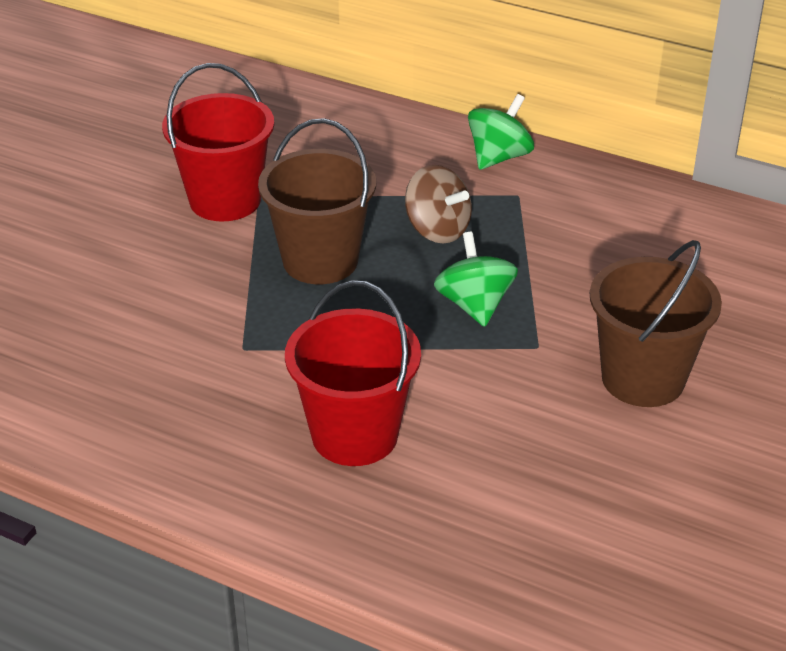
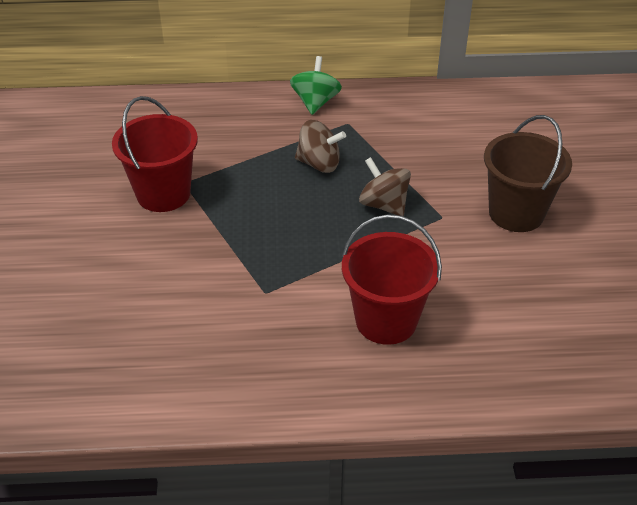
camera: 30 degrees left, 5 degrees up
brown bucket [258,118,376,284] -> none
green spinning top [434,232,518,327] -> brown spinning top [359,157,411,216]

